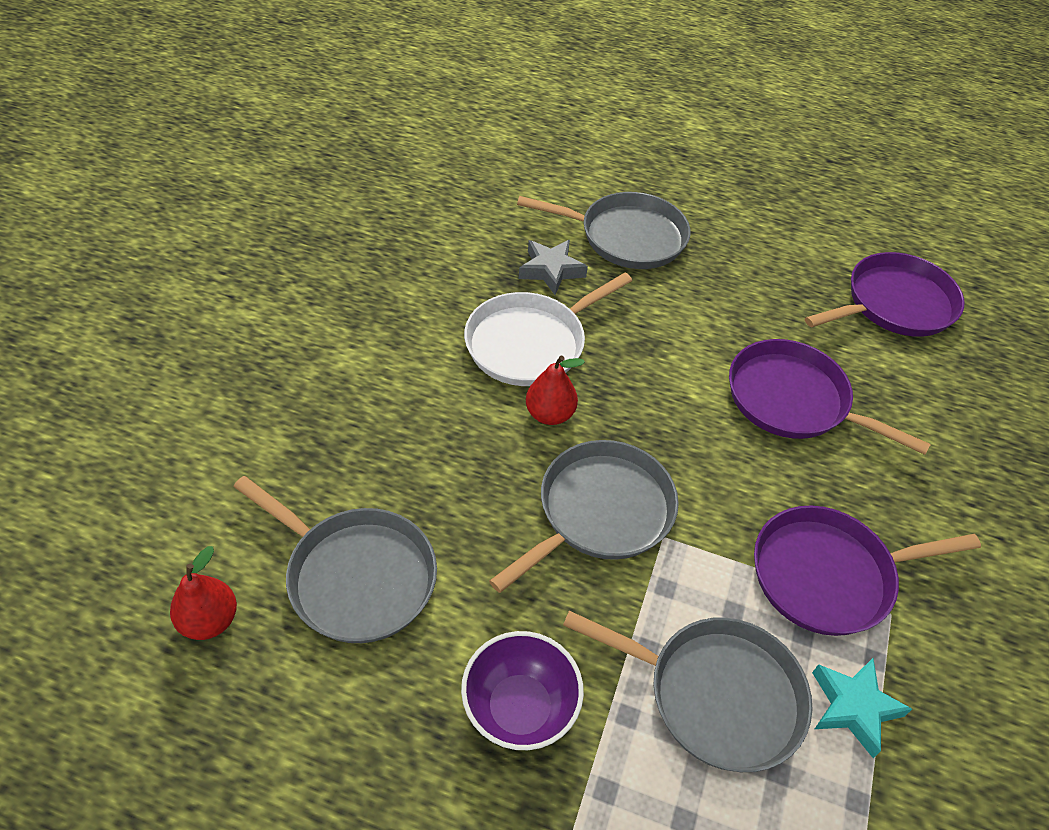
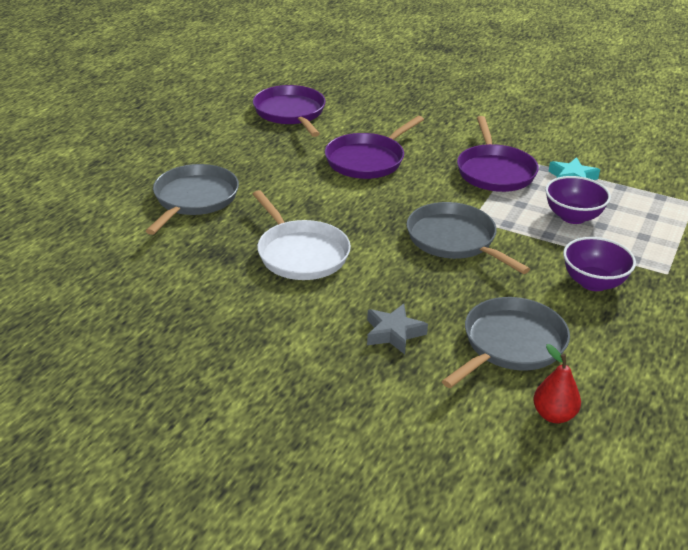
camera: 80 degrees left, 15 degrees down
grey star [519,240,588,295] -> grey star moved to [367,304,428,354]
red pear [526,356,585,425] -> none
grey pan [563,611,813,772] -> purple bowl [545,176,611,224]

